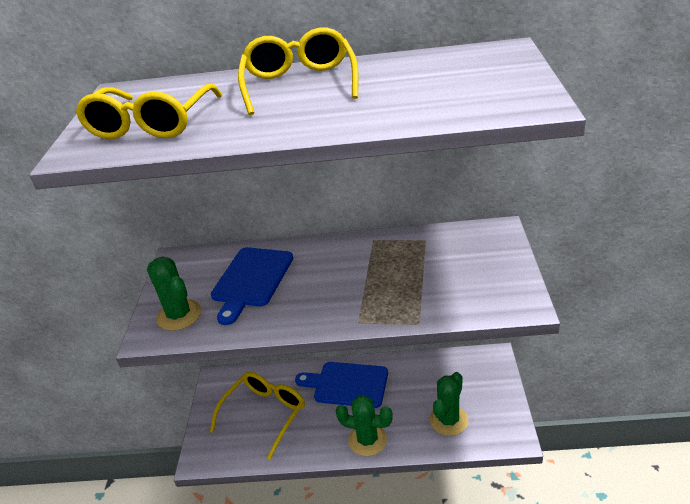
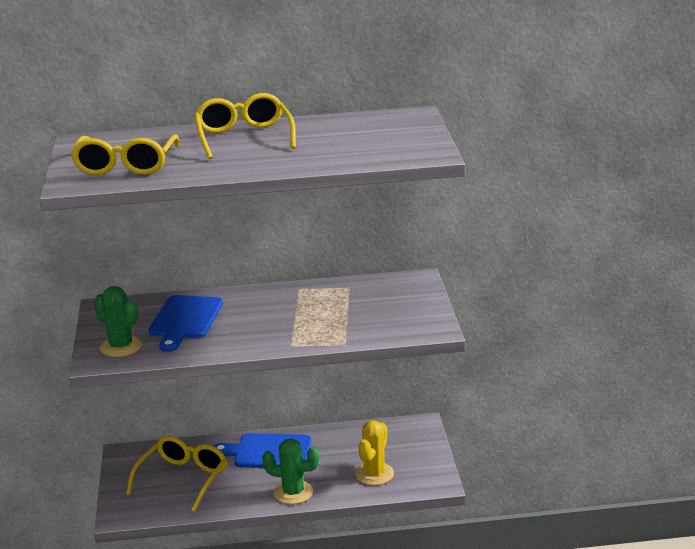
camera: 10 degrees left, 10 degrees down
green cactus [429,372,468,436] -> yellow cactus [355,421,394,485]

